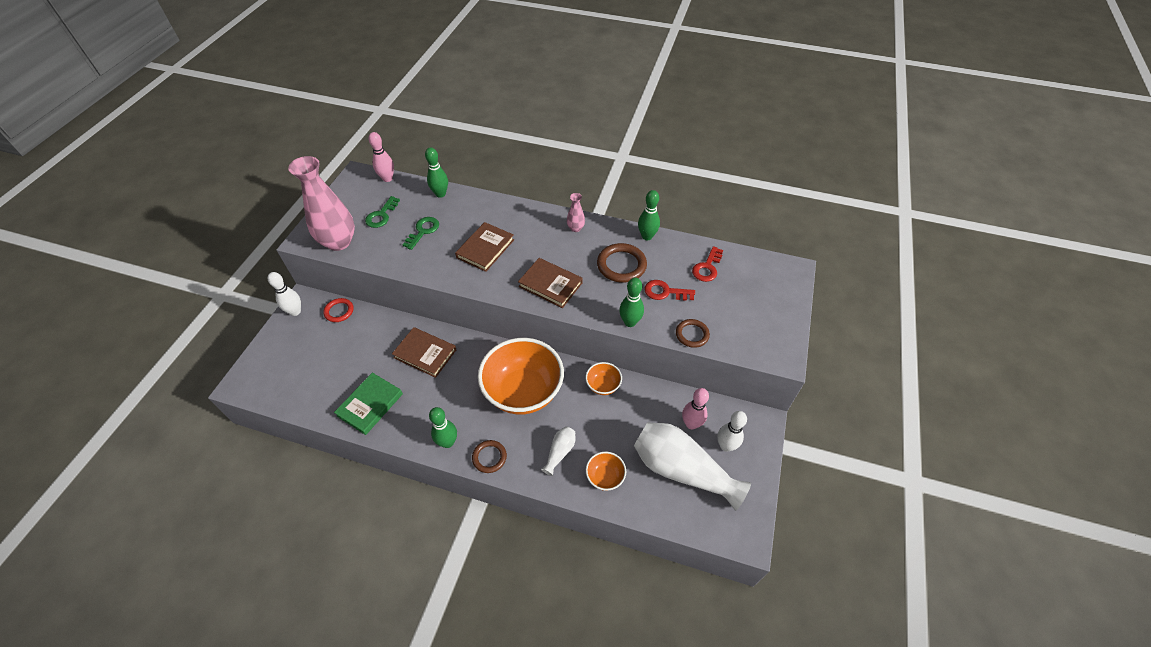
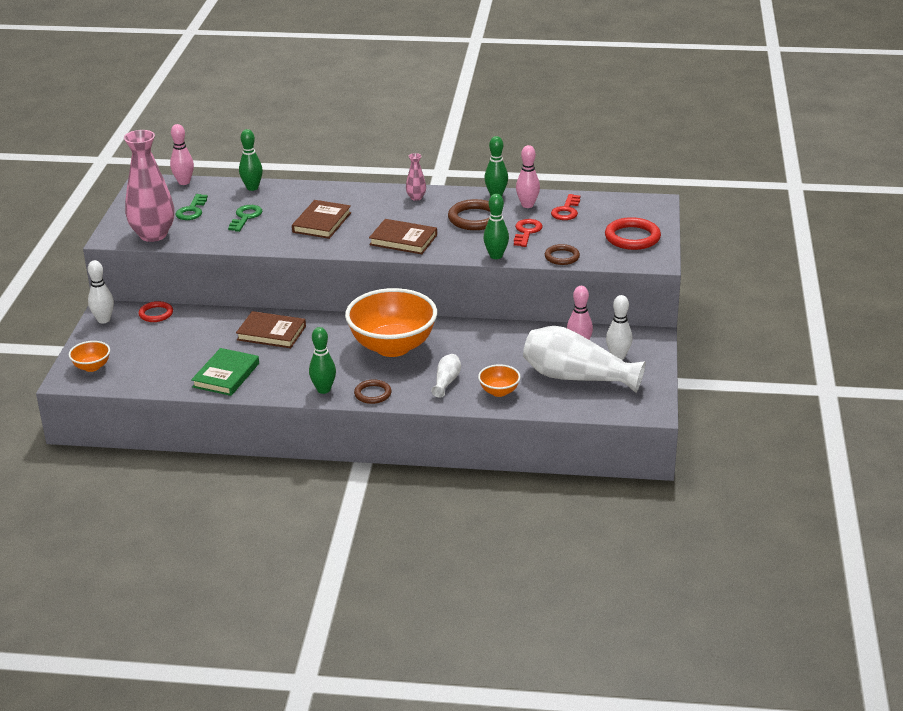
camera: 10 degrees left, 20 degrees down
orange bowl [585,362,622,395] -> orange bowl moved to [69,341,110,372]
red key [644,280,695,301] -> red key turned 105 degrees clockwise [514,219,543,247]
none -> pink bowling pin [516,145,540,208]
none -> red ring [605,217,661,250]

